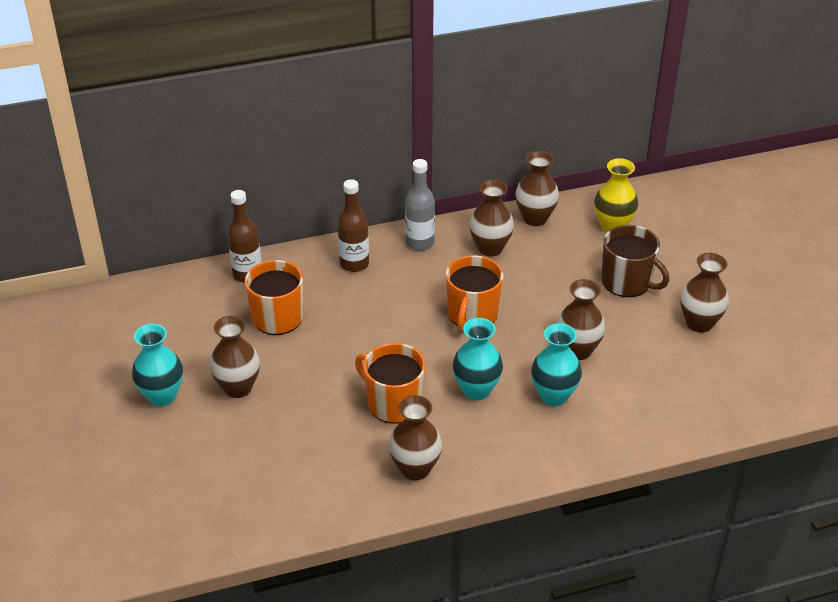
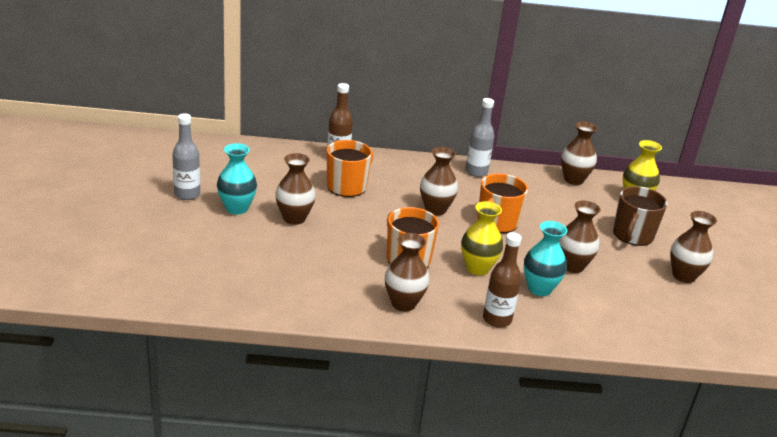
camera: 15 degrees right, 10 degrees down
brown bottle [338,179,369,272] -> brown bottle moved to [483,232,522,328]
turquoise vase [453,318,503,400] -> yellow vase [461,201,503,275]
brown vase [469,180,514,256] -> brown vase moved to [420,147,458,215]
brown mug [602,225,669,297] -> brown mug turned 60 degrees clockwise [613,186,668,246]
none -> grey bottle [172,113,200,200]

